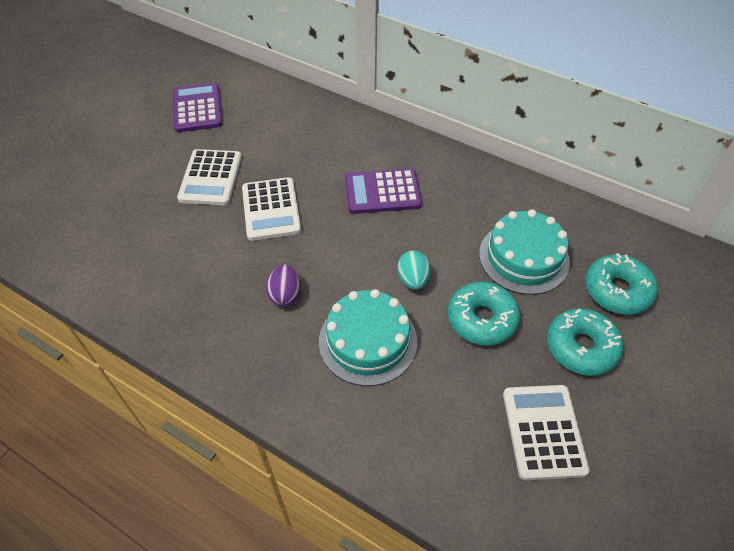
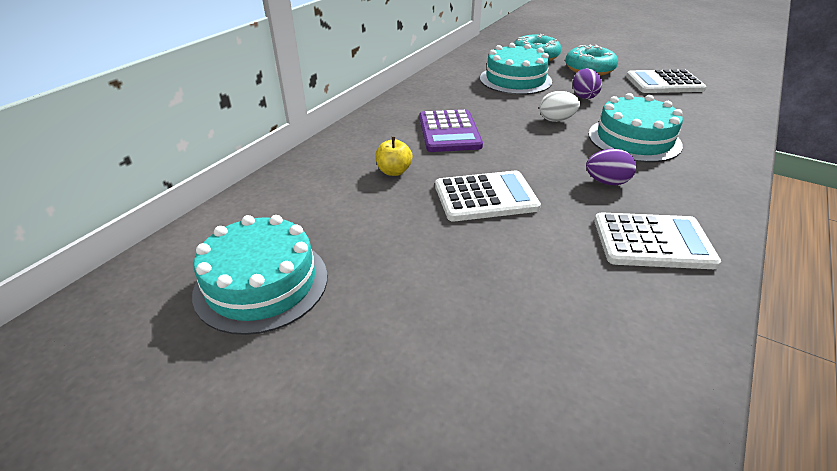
camera: 90 degrees left, 15 degrees down
purple calculator [173,83,222,132] -> turquoise cake [192,215,327,335]
white calculator [177,149,242,205] -> white calculator moved to [594,212,721,269]
turquoise egg [397,250,431,290] -> white egg [539,91,580,122]
turquoise donut [448,281,520,346] -> purple egg [573,68,602,99]
none -> yellow apple [375,137,412,176]

